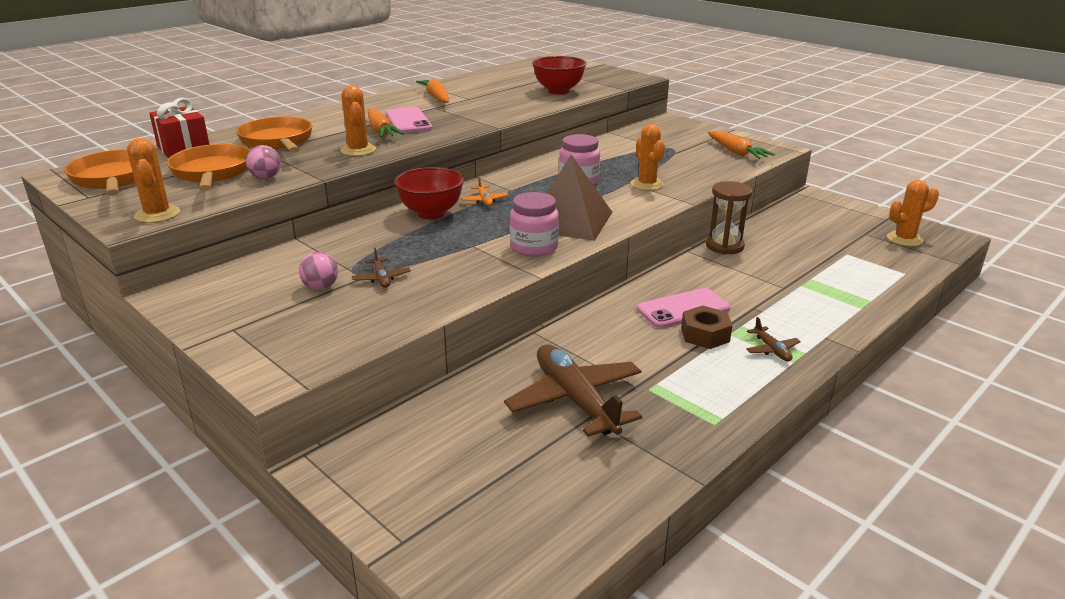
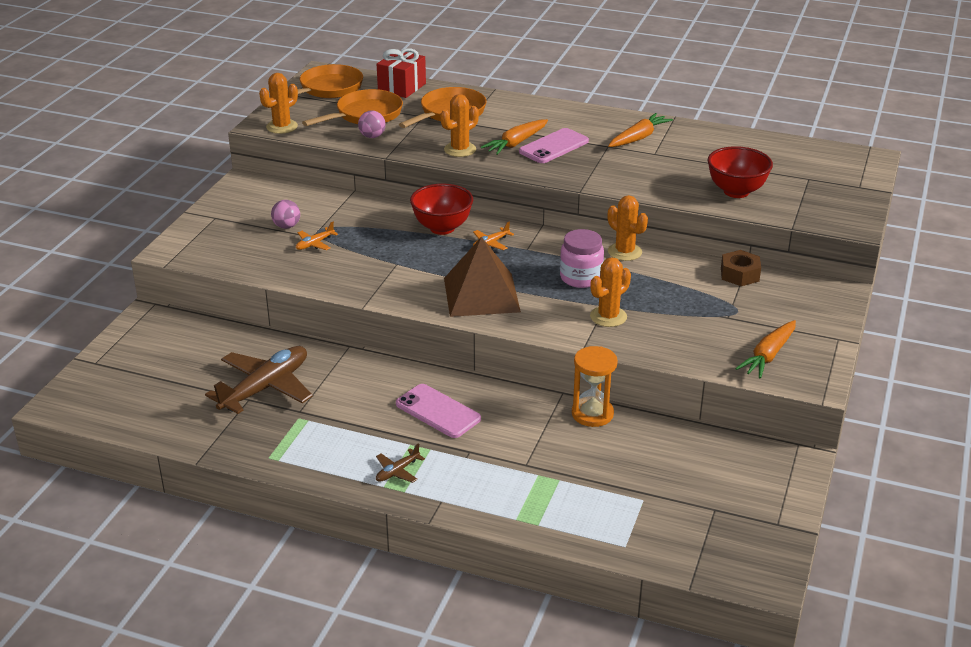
camera: 65 degrees right, 5 degrees up
brown plane [352,248,411,288] -> orange plane [296,222,338,250]
pink jar [510,192,559,257] -> none
brown nut [681,306,732,349] -> brown nut moved to [721,250,761,286]
brown hourglass [706,181,753,254] -> orange hourglass [572,346,618,427]
orange cactus [887,180,939,246] -> orange cactus moved to [608,195,648,261]

